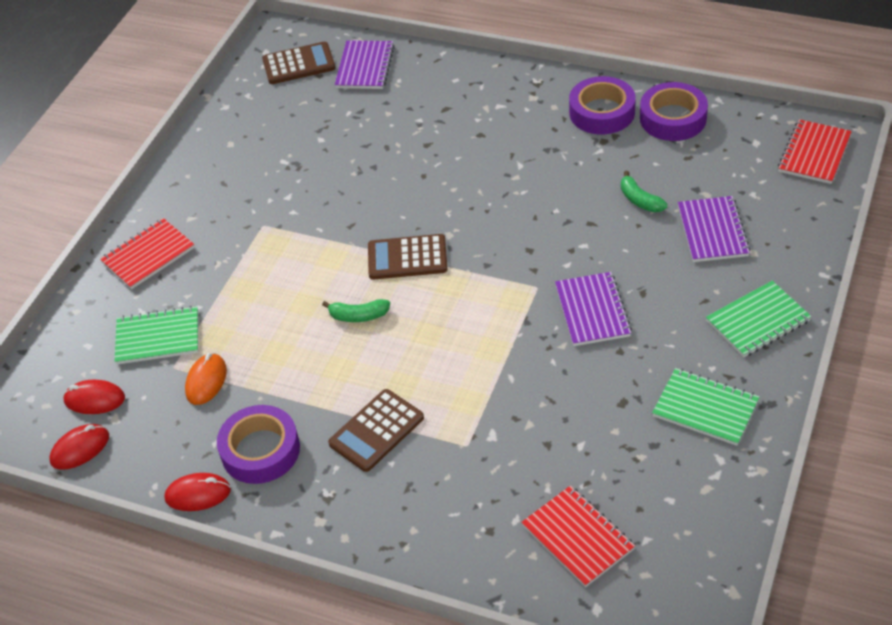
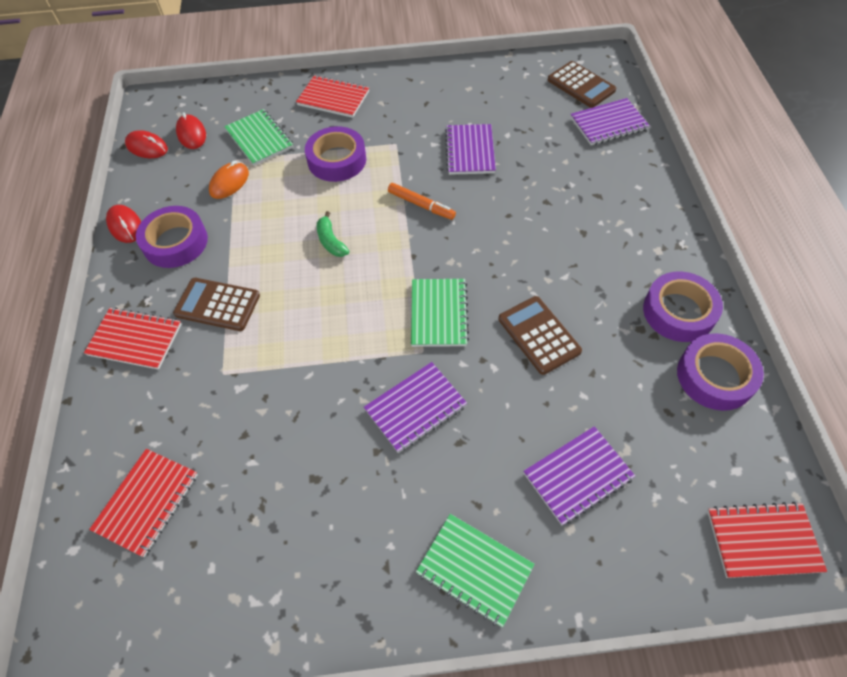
camera: 60 degrees right, 10 degrees up
orange mouse [185,353,227,405] -> orange mouse turned 45 degrees counterclockwise [209,161,249,199]
brown calculator [368,234,448,280] -> brown calculator moved to [498,296,582,375]
green banana [621,171,667,212] -> none
green notebook [652,368,759,446] -> green notebook moved to [411,279,469,347]
none -> red notebook [84,307,181,370]
none -> purple tape [305,126,366,182]
none -> orange marker [388,183,456,220]
none -> purple notebook [445,124,496,175]

